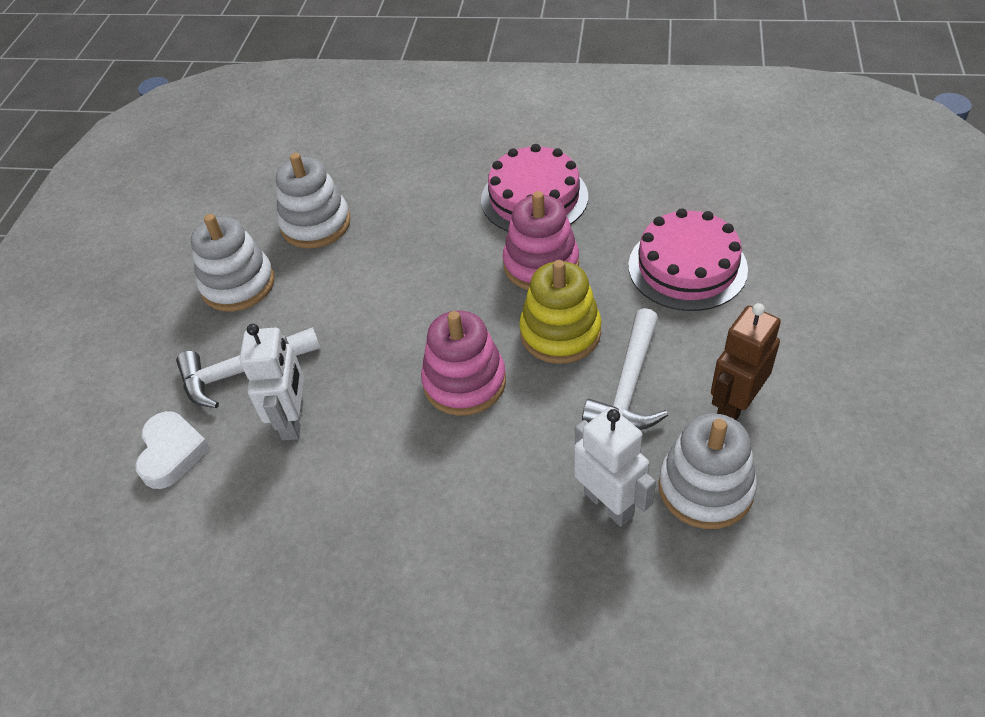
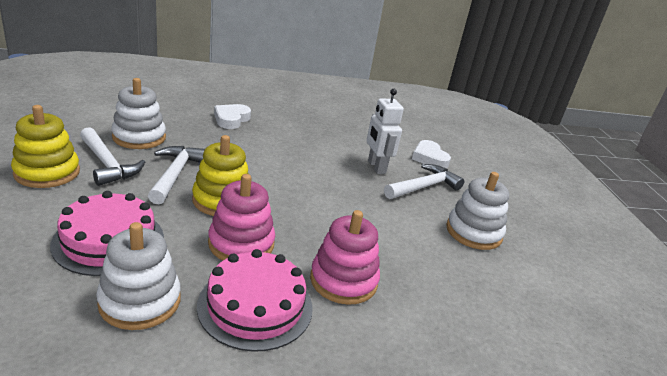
camera: 155 degrees right, 20 degrees down
white stacking toy [276,153,351,248] -> white stacking toy moved to [96,222,181,330]
pink stacking toy [421,310,506,416] -> pink stacking toy moved to [310,210,380,305]
white robot [574,407,656,527] -> none
brown robot [711,303,781,420] -> white hammer [80,127,145,186]
none -> yellow stacking toy [11,105,80,188]
none -> white heart [214,104,251,129]

